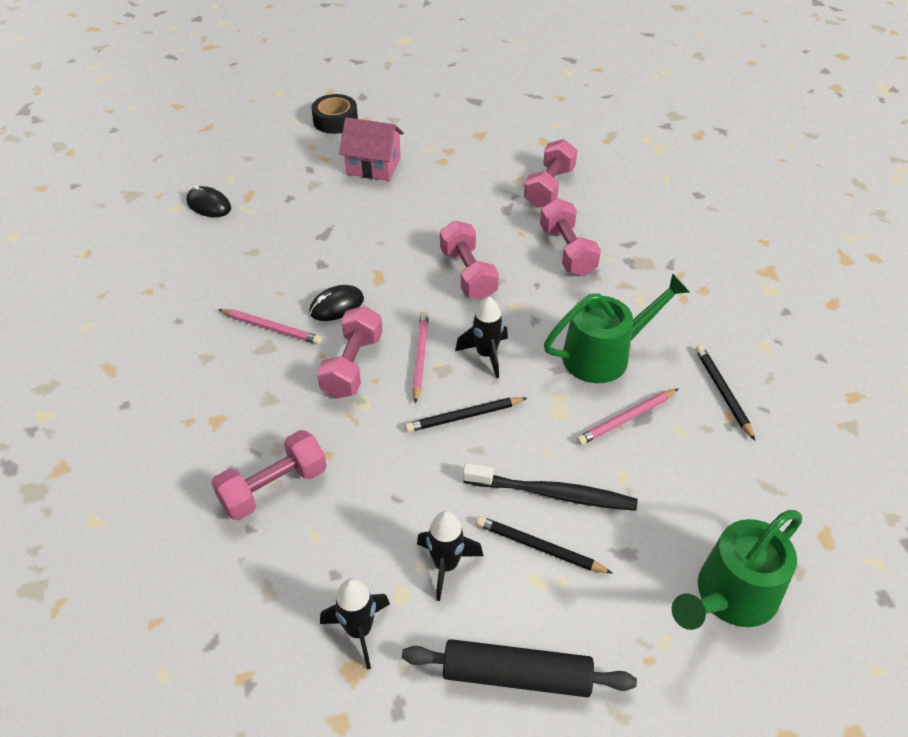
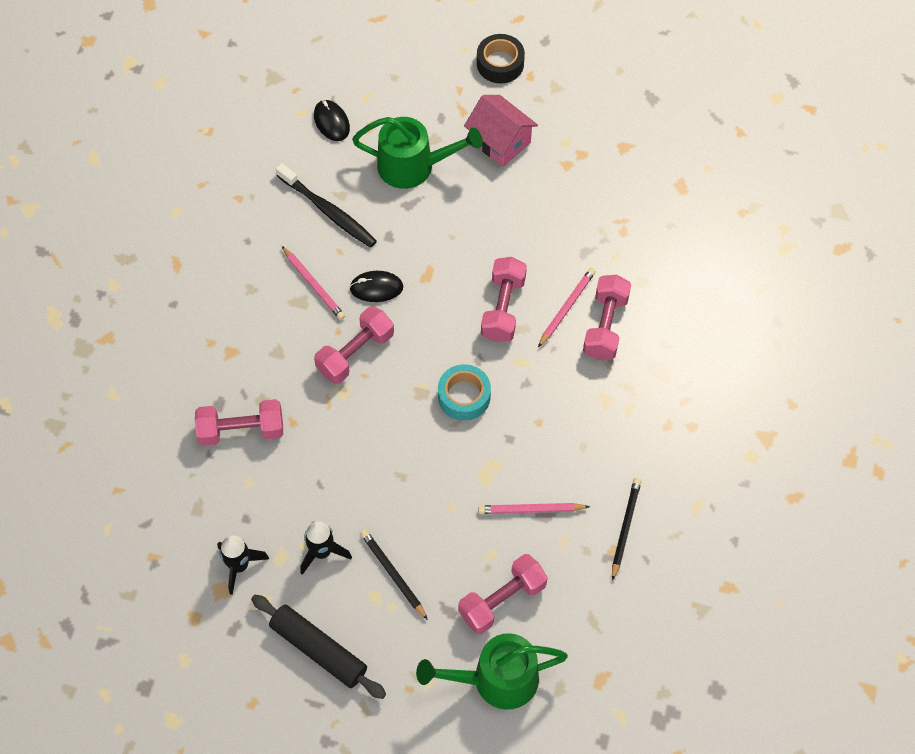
camera: 30 degrees right, 15 degrees up
black pencil [405,397,527,432] -> none
pink pencil [412,312,429,404] -> pink pencil moved to [538,268,596,347]
black rocket [455,296,508,378] -> turquoise tape [438,364,491,421]
black toothbrush [463,463,638,511] -> black toothbrush moved to [276,163,377,248]
pink dumbbell [524,139,578,208] -> pink dumbbell moved to [458,554,548,634]
green watering can [544,273,690,383] -> green watering can moved to [352,117,483,189]

